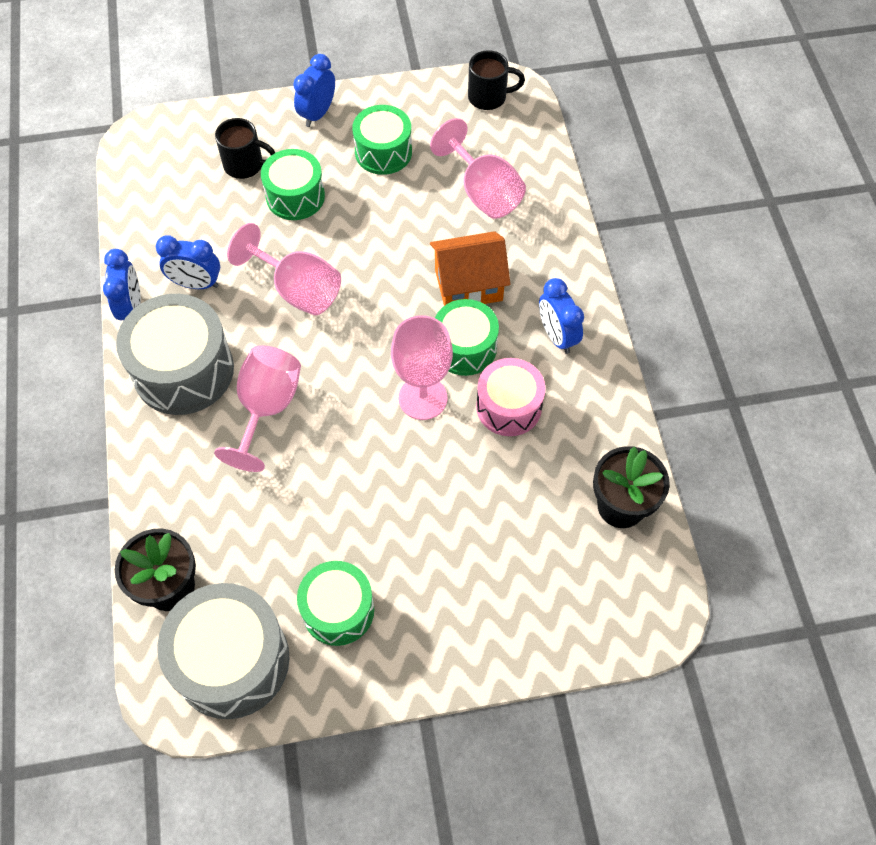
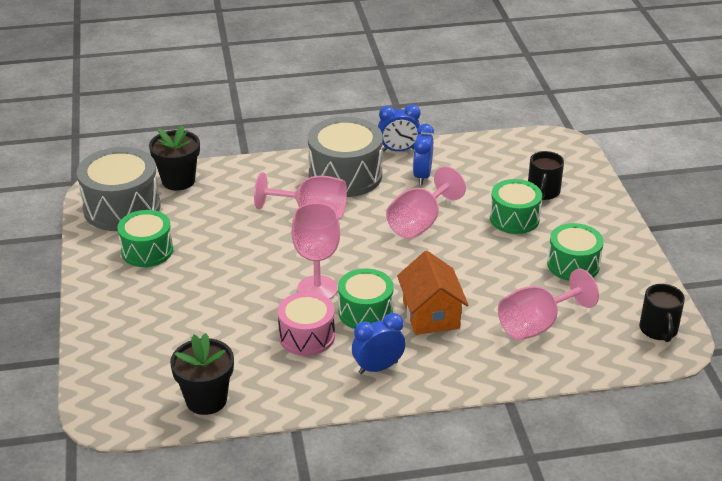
camera: 90 degrees right, 25 degrees down
blue clock [293,54,335,127] -> none

